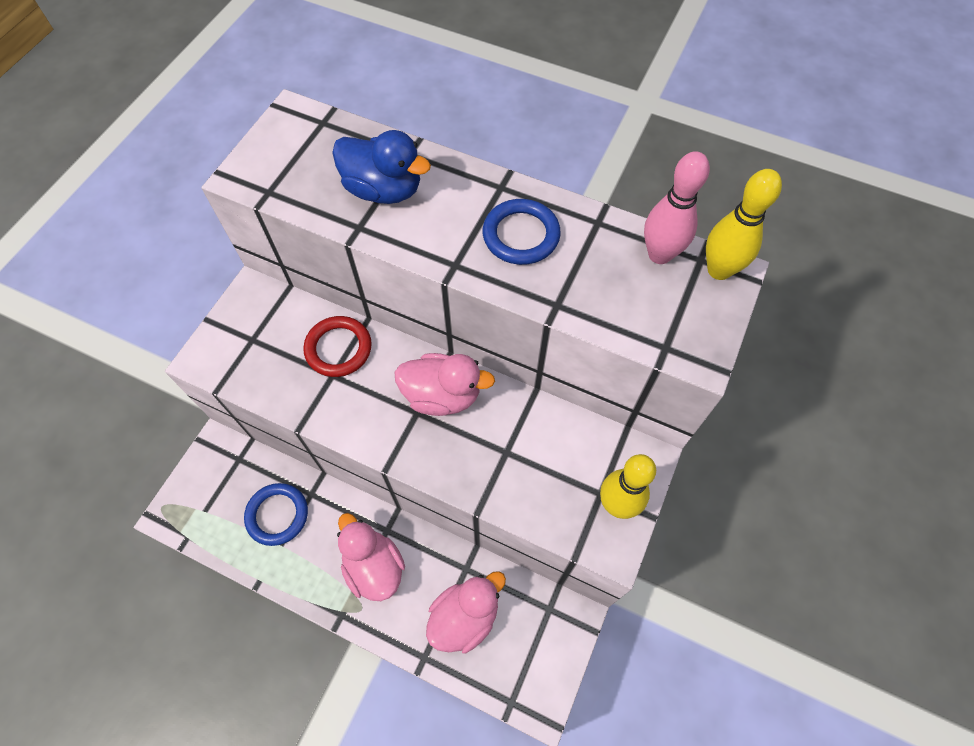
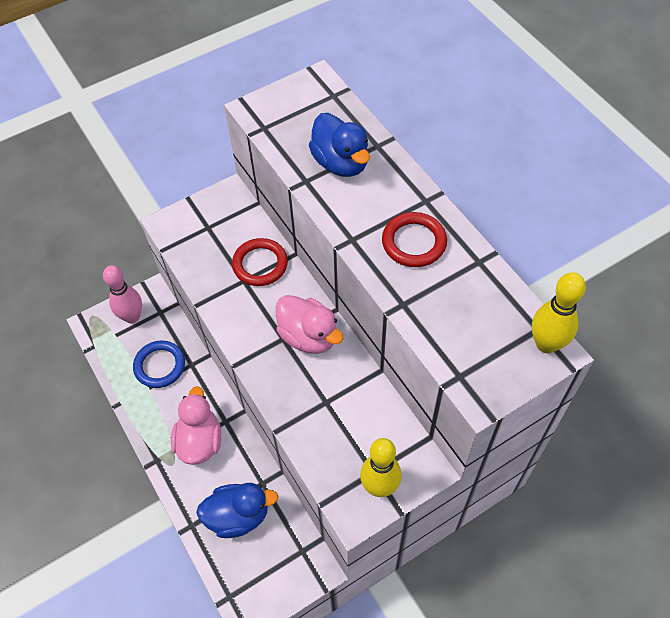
camera: 35 degrees right, 5 degrees down
pink duck [426,571,506,653] -> blue duck [196,483,278,538]
blue ring [483,199,561,265] -> red ring [382,212,447,267]
pink bowling pin [644,151,710,264] -> pink bowling pin moved to [103,265,142,323]

